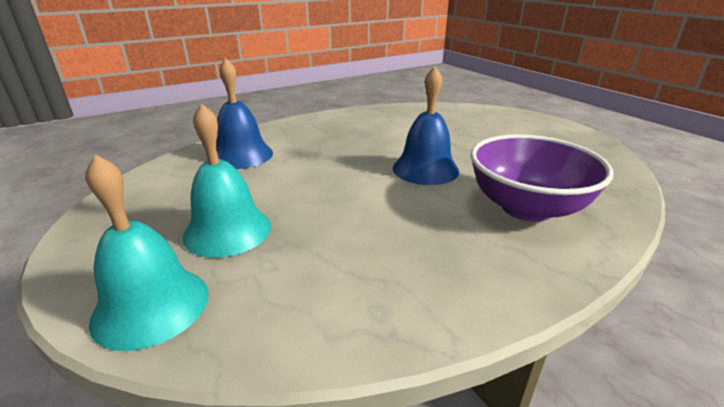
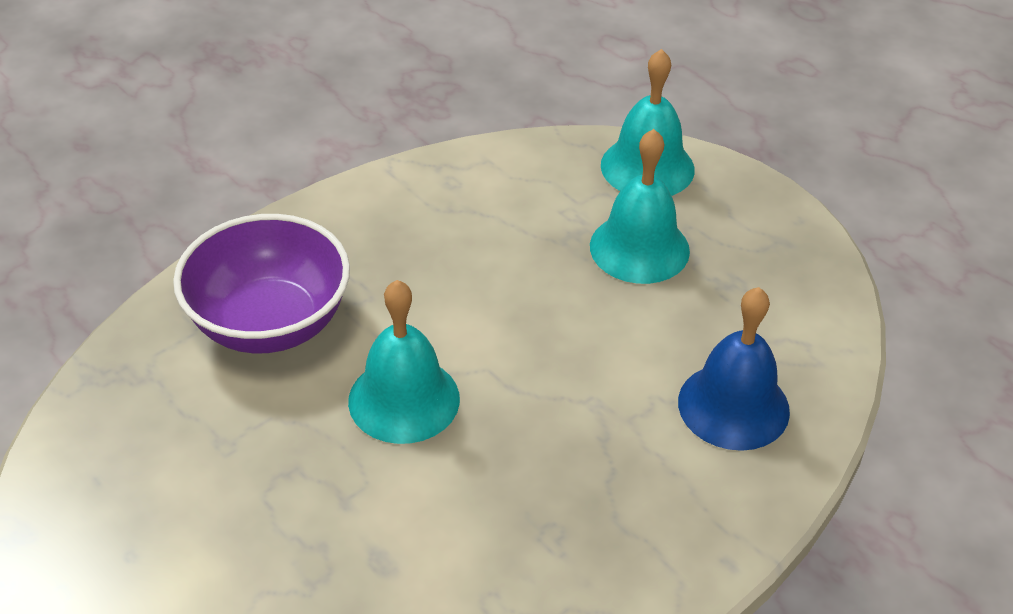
camera: 170 degrees right, 15 degrees up
blue bell [393,66,459,185] -> turquoise bell [348,280,460,444]

